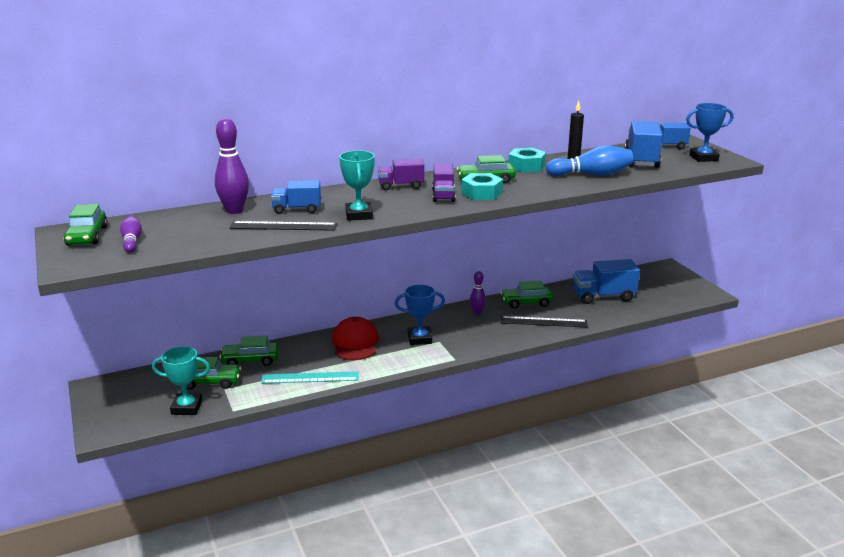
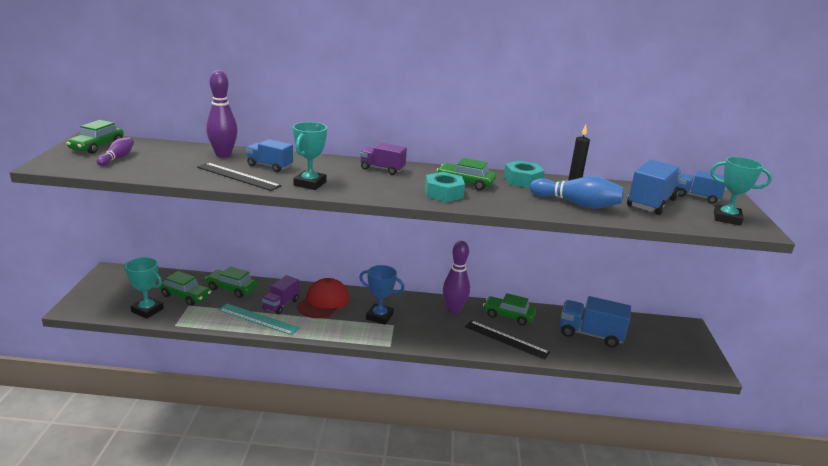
camera: 25 degrees right, 0 degrees up
purple truck [432,164,456,202] -> purple truck moved to [262,275,299,315]
purple bowling pin [470,271,486,314] -> purple bowling pin [443,241,470,314], size x1.72
blue trophy [686,103,733,162] -> turquoise trophy [710,157,772,226]

